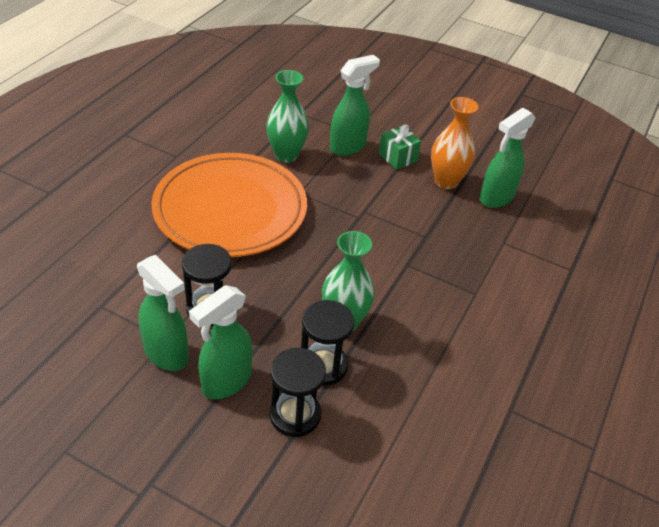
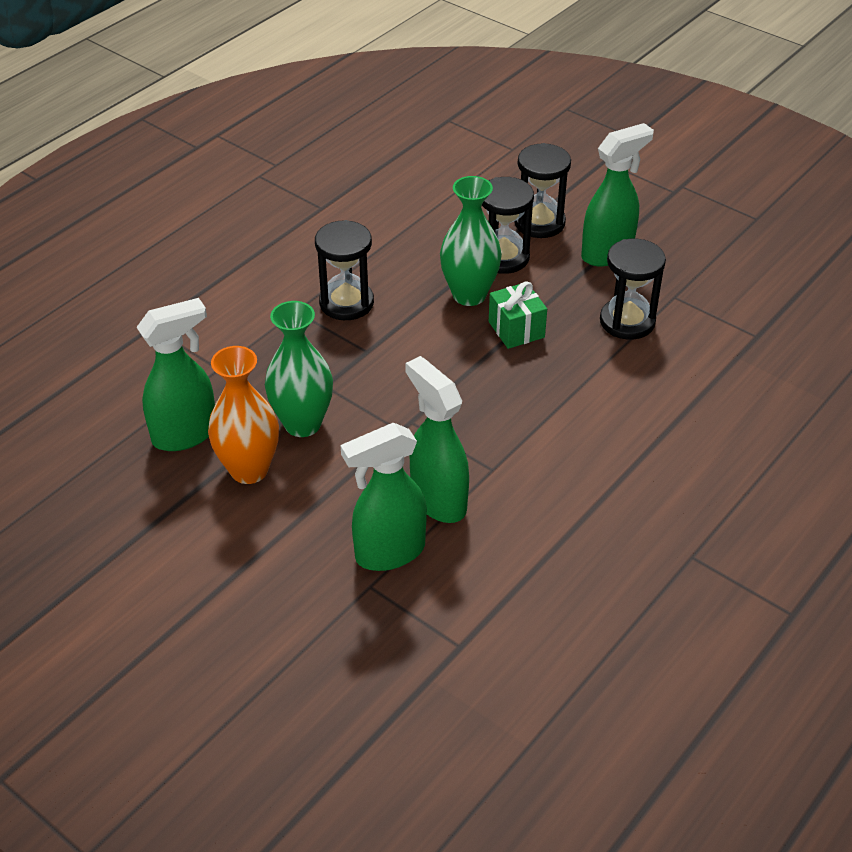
camera: 165 degrees left, 0 degrees up
green spray bottle [137,255,189,371] -> green spray bottle moved to [405,356,469,523]
orange plate [152,153,307,257] -> none
green vase [266,70,309,163] -> green vase moved to [265,301,333,437]
green gift [379,124,421,170] -> green gift moved to [489,281,547,349]
none -> black hourglass [315,220,374,320]

